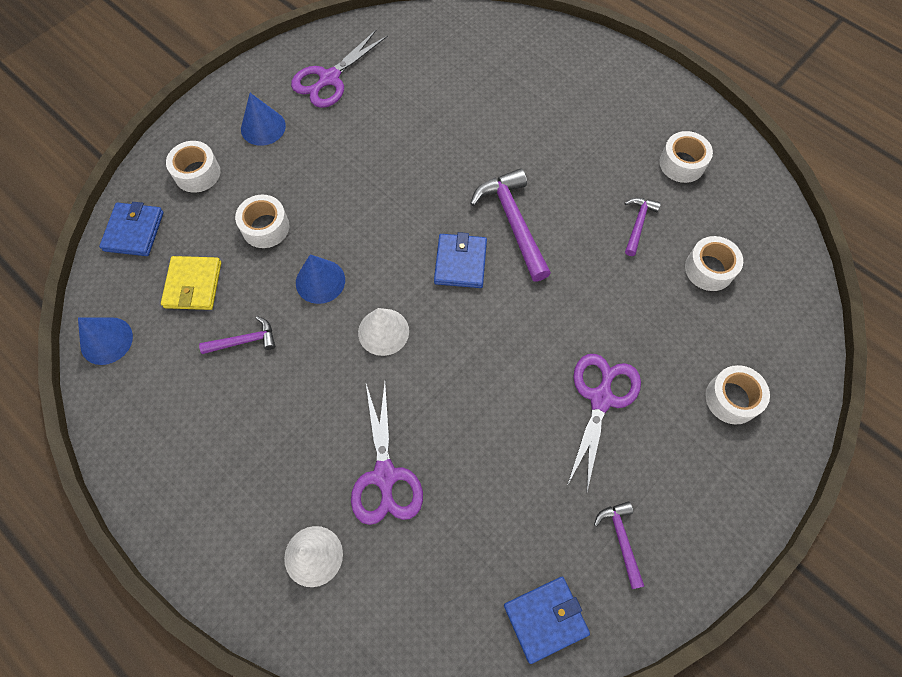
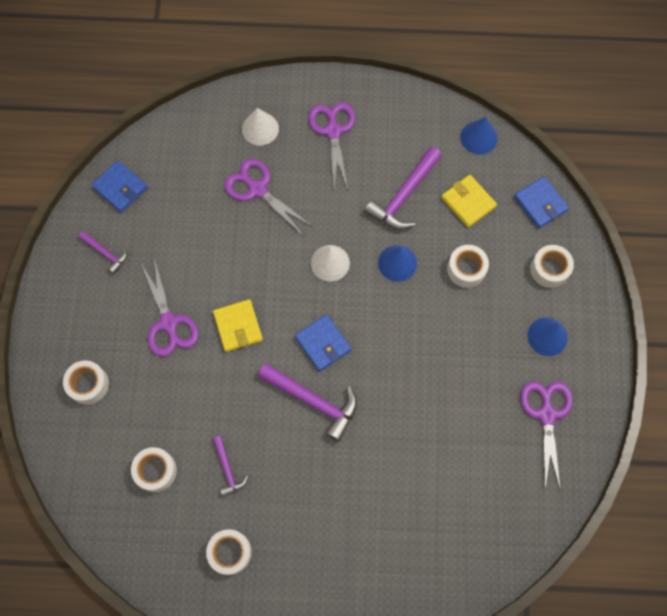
camera: 140 degrees right, 5 degrees up
purple hammer [199,316,276,354] -> purple hammer [364,147,442,230], size x1.82
blue wallet [504,577,590,664] -> blue wallet turned 75 degrees counterclockwise [92,160,148,212]
none -> yellow wallet [213,299,263,352]
none -> purple scissors [308,102,355,190]

